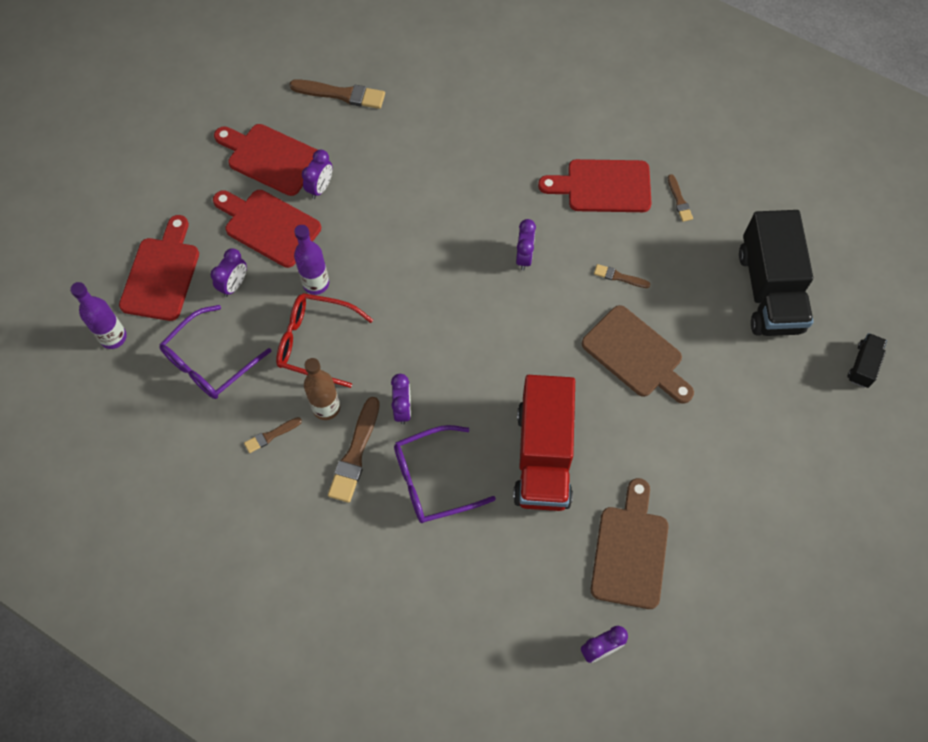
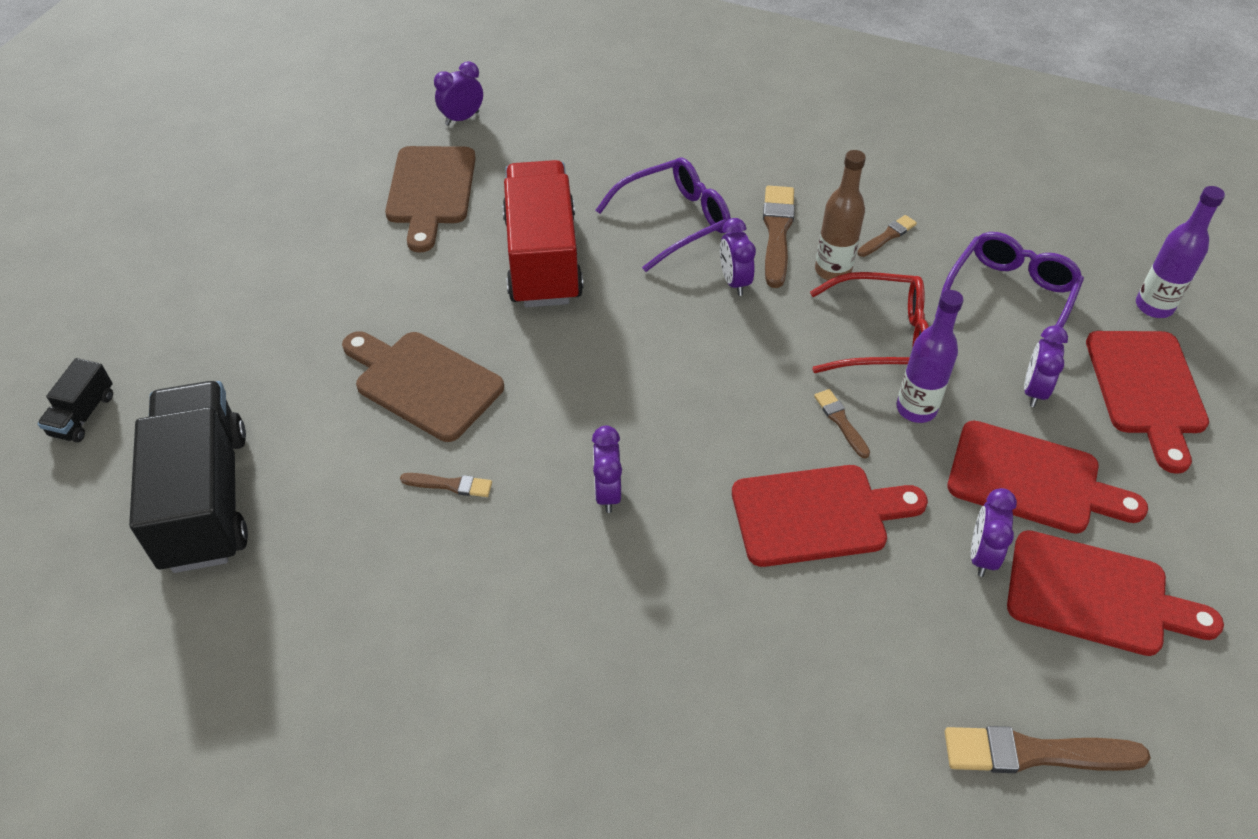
camera: 170 degrees right, 15 degrees down
red cutting board [538,159,651,212] -> red cutting board moved to [732,465,928,567]
brown brush [668,174,693,222] -> brown brush moved to [814,389,870,458]

